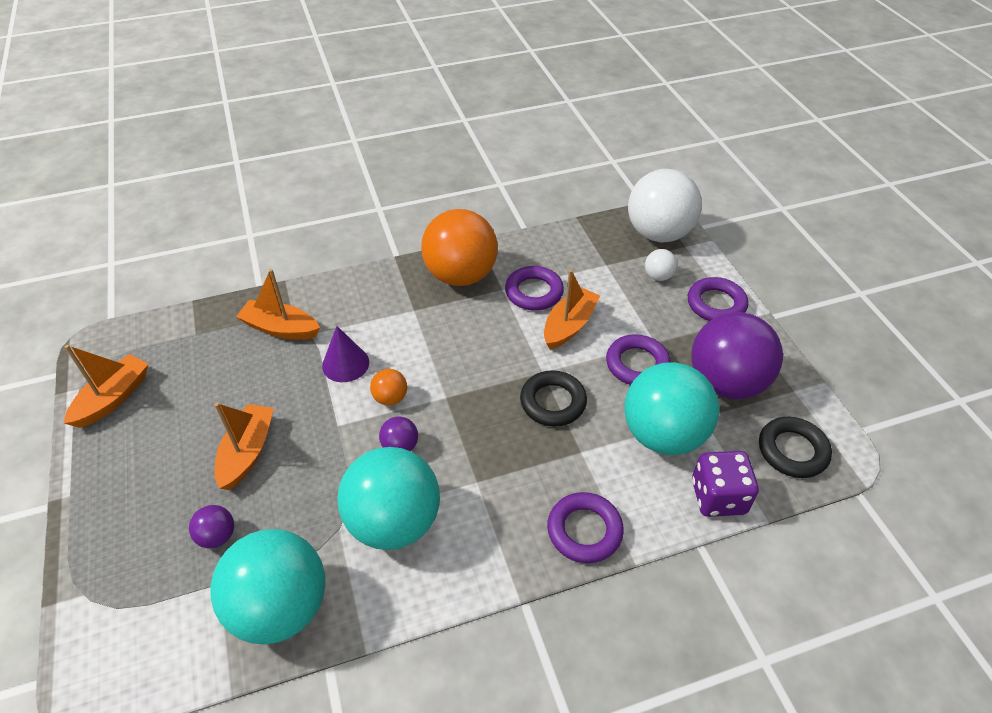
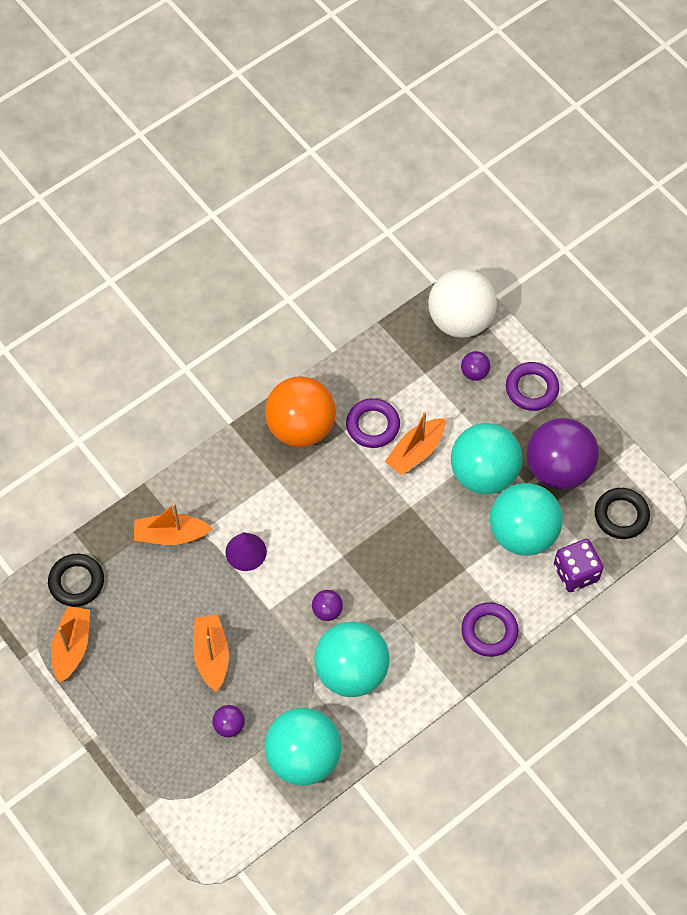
camera: 20 degrees left, 15 degrees up
orange ball [370,369,407,406] -> none
black ring [520,370,587,427] -> black ring moved to [48,554,104,607]
orange boat [544,269,600,350] -> orange boat turned 150 degrees counterclockwise [385,412,445,475]
purple ring [606,334,671,385] -> turquoise ball [451,423,522,494]
white ball [645,249,677,281] -> purple ball [461,351,490,381]

